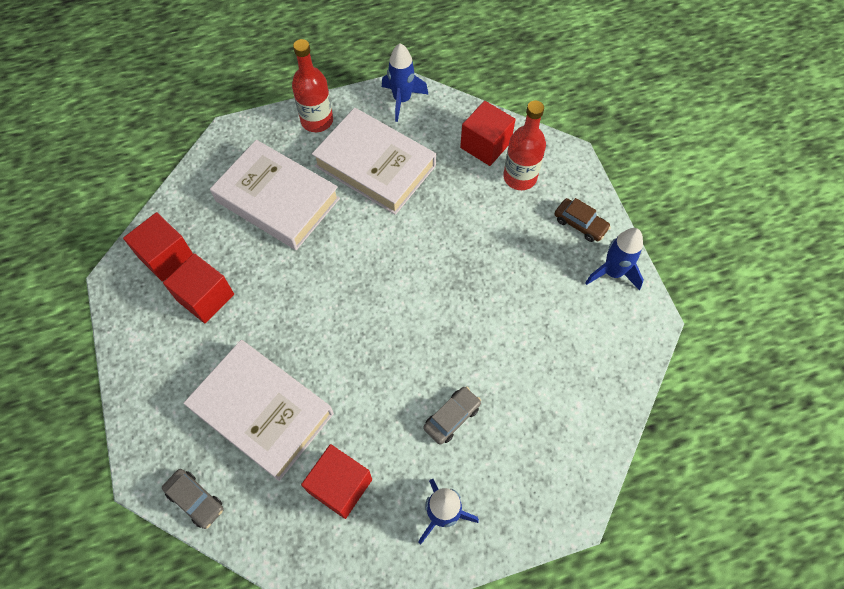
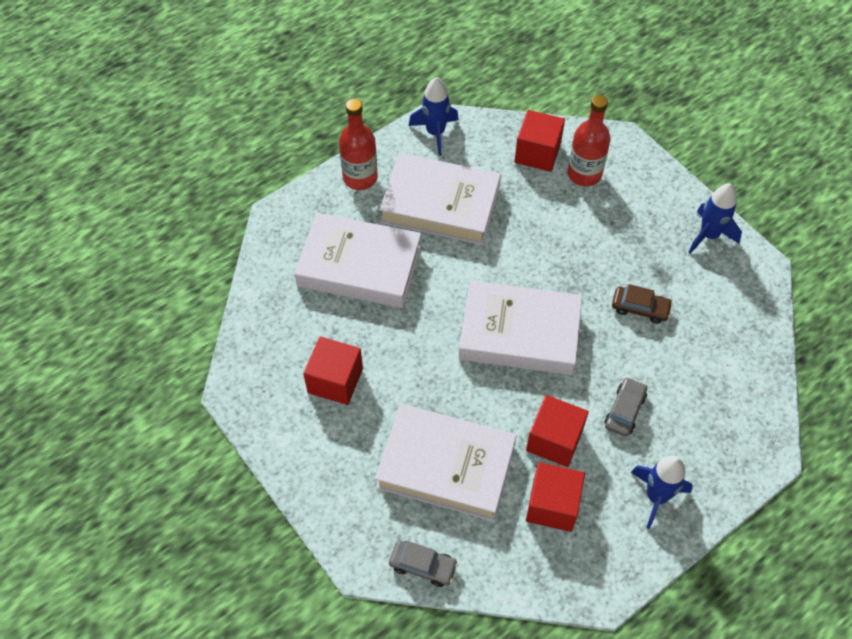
camera: 20 degrees left, 5 degrees down
red cube [123,212,193,282] -> red cube moved to [526,395,589,467]
brown car [554,198,611,242] -> brown car moved to [612,284,673,324]
none -> white book [459,280,582,375]

